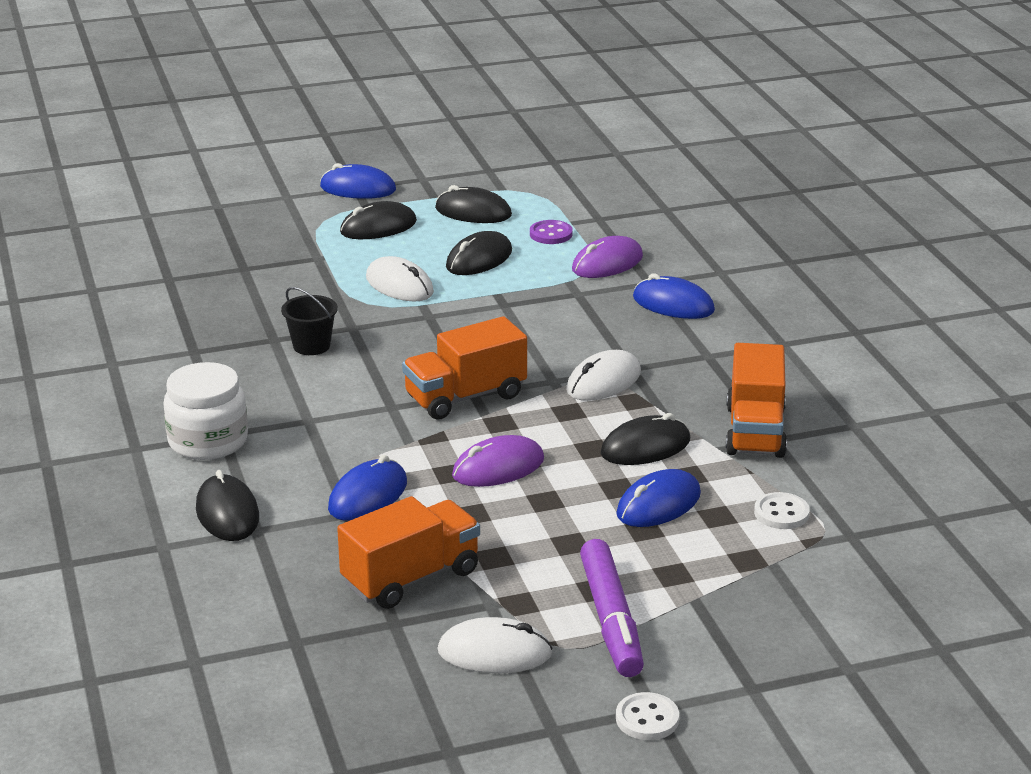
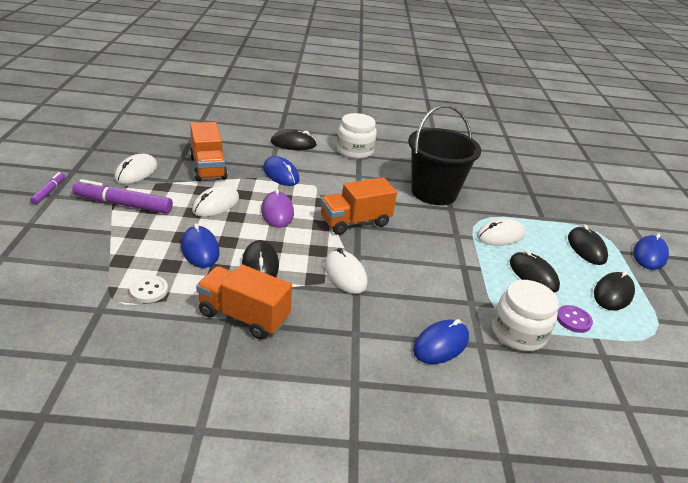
camera: 105 degrees right, 5 degrees up
black bucket [281,287,338,355] -> black bucket [408,105,481,205], size x2.24
orange truck [402,316,527,420] -> orange truck turned 105 degrees counterclockwise [320,177,397,235]
purple mouse [572,236,643,278] -> white jar [492,280,559,351]
white button [616,692,679,740] -> purple marker [30,172,65,205]
none -> white mouse [192,185,239,217]

